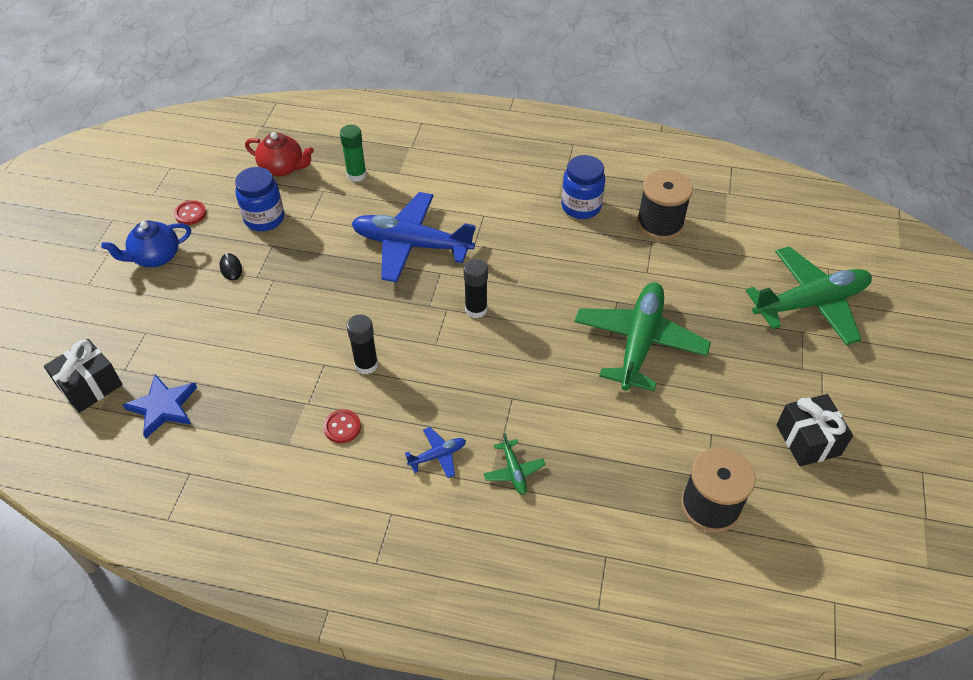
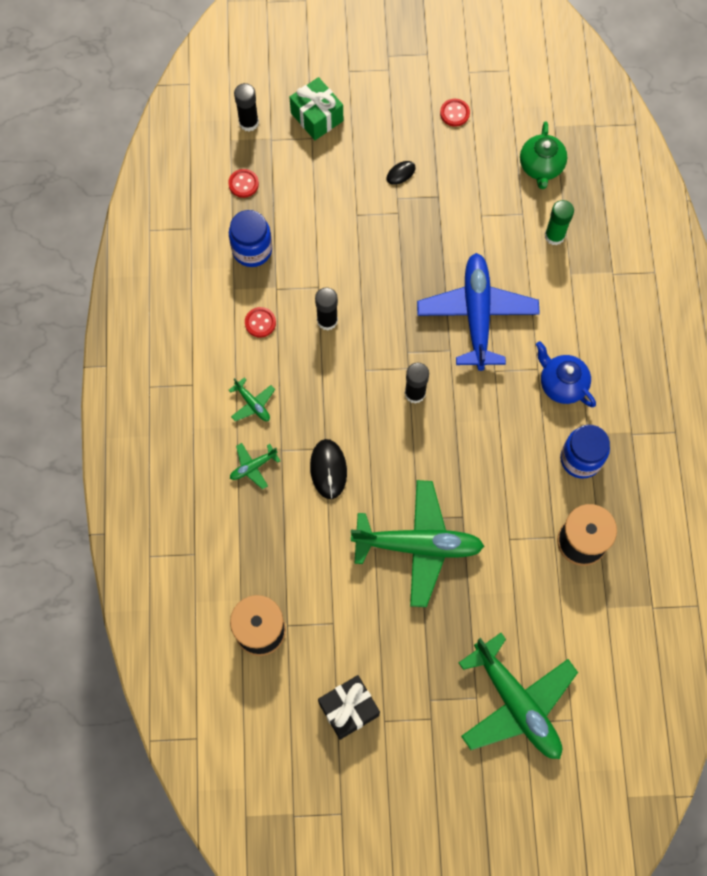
camera: 75 degrees right, 20 degrees up
black gift [44,339,122,413] -> black glue stick [234,83,259,132]
blue teapot [101,221,191,267] -> blue teapot moved to [536,341,596,407]
blue star [123,374,197,438] -> red button [228,169,259,198]
blue jar [235,167,284,231] -> blue jar moved to [229,210,272,267]
red teapot [245,132,314,177] -> green teapot [520,121,567,189]
blue plane [405,427,466,478] -> green plane [229,377,275,421]
none -> green gift [289,77,343,140]
none -> black mouse [310,439,347,499]

